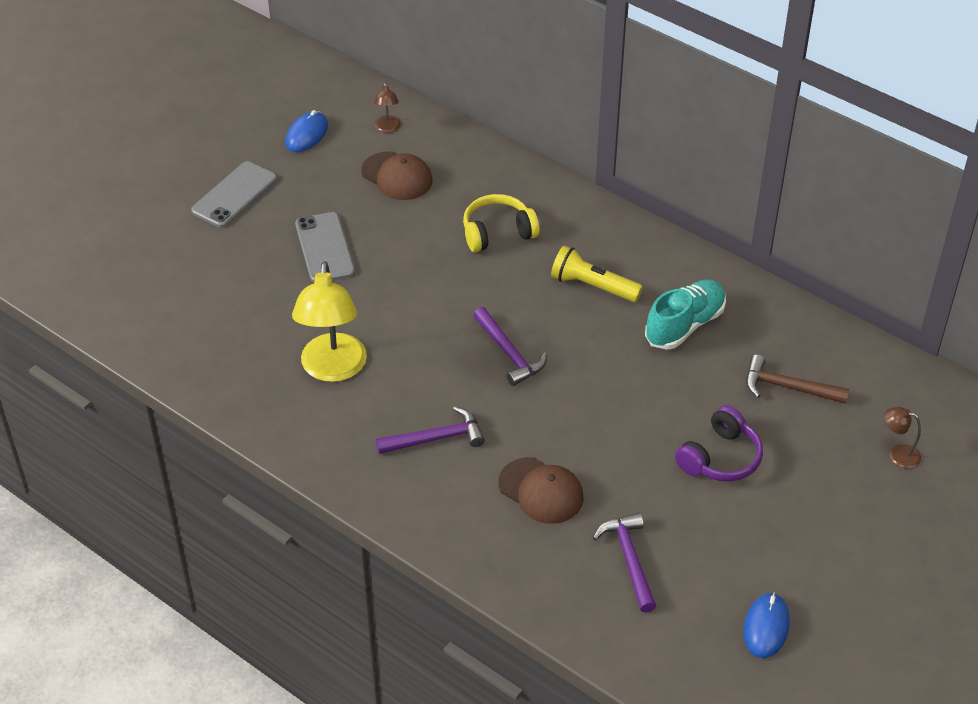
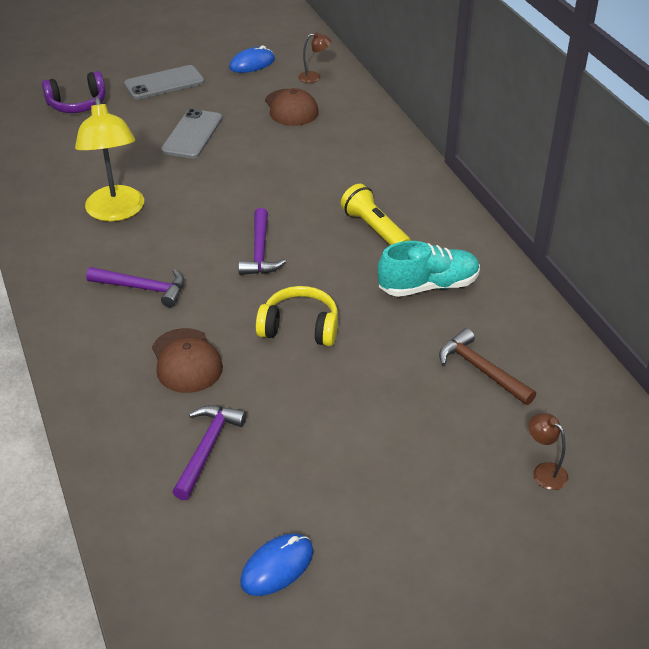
camera: 30 degrees right, 5 degrees down
yellow lamp [292,261,367,382] -> yellow lamp turned 45 degrees counterclockwise [75,97,144,222]
brown lamp [374,82,401,133] -> brown lamp turned 120 degrees counterclockwise [298,32,331,83]
yellow headphones [463,194,540,252] -> yellow headphones moved to [256,286,338,346]
purple headphones [675,405,763,482] -> purple headphones moved to [42,71,106,113]

